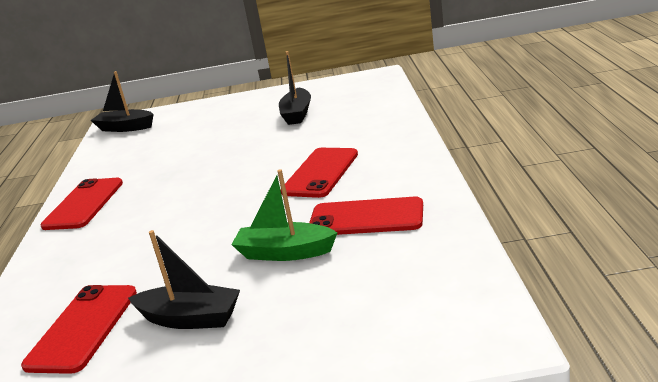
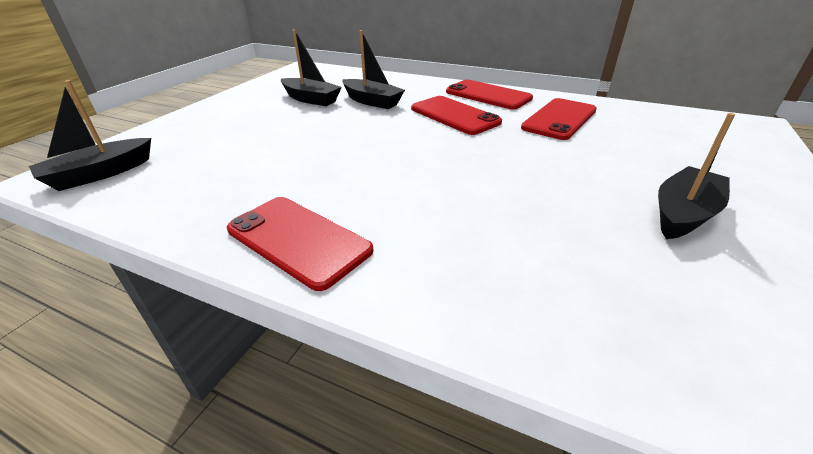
camera: 65 degrees left, 10 degrees up
red phone [21,285,137,374] -> red phone moved to [446,80,533,110]
green boat [231,169,337,261] -> none
none -> black boat [342,30,405,109]

